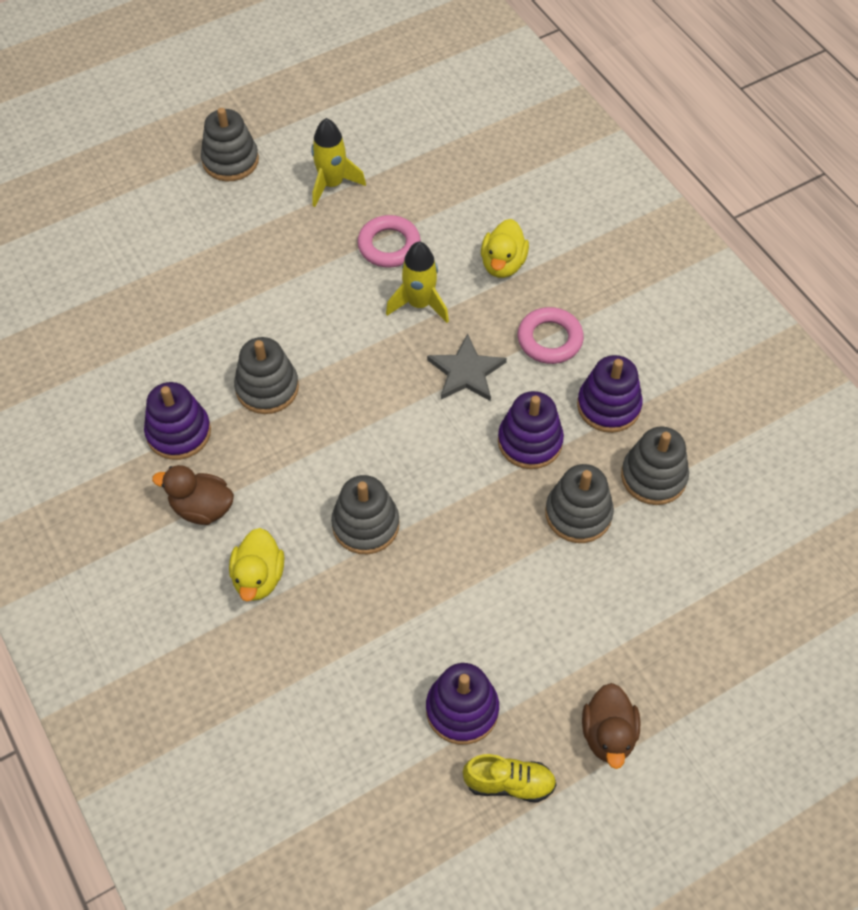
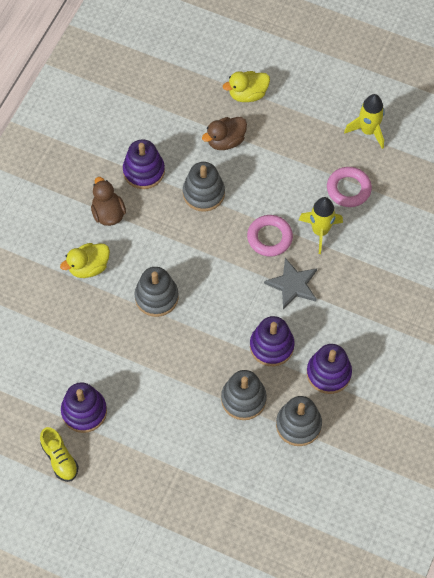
camera: 55 degrees right, 5 degrees up
grey stacking toy [201,108,259,181] -> none
yellow duck [481,219,529,278] -> yellow duck moved to [223,71,270,102]
pink ring [518,307,584,364] -> pink ring moved to [247,215,293,256]
brown duck [582,683,640,769] -> brown duck moved to [202,117,247,150]

